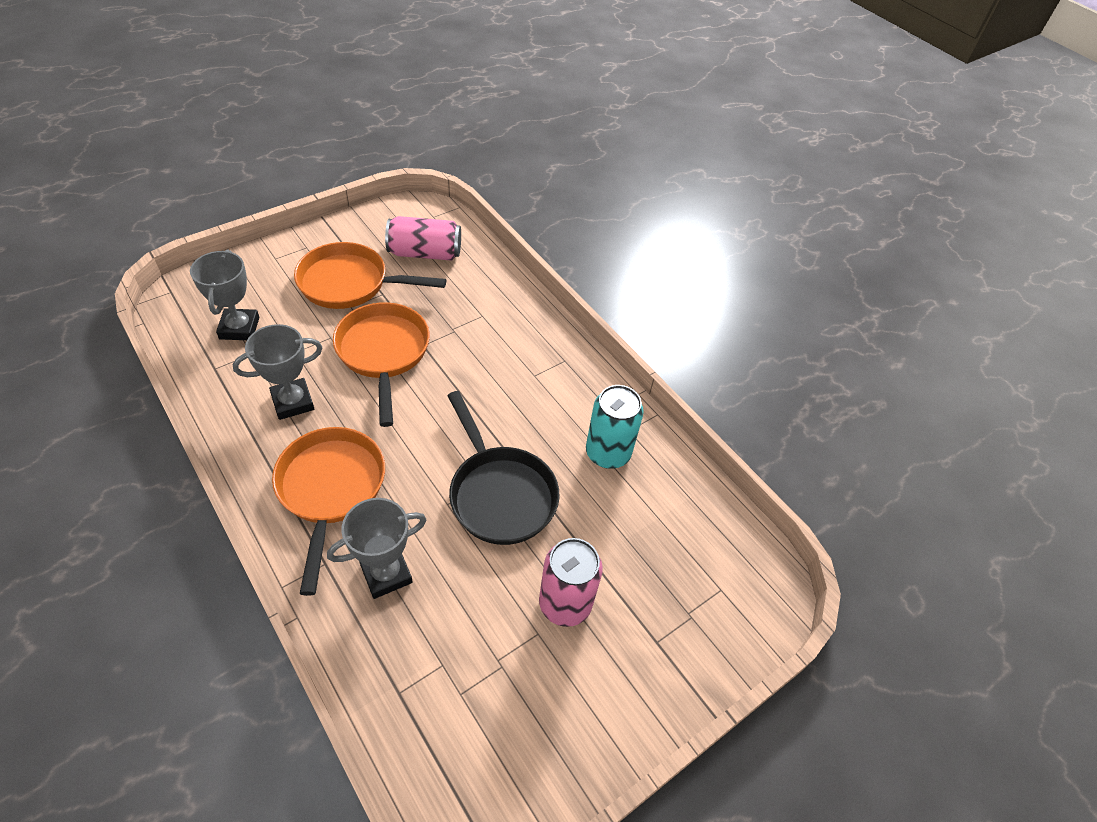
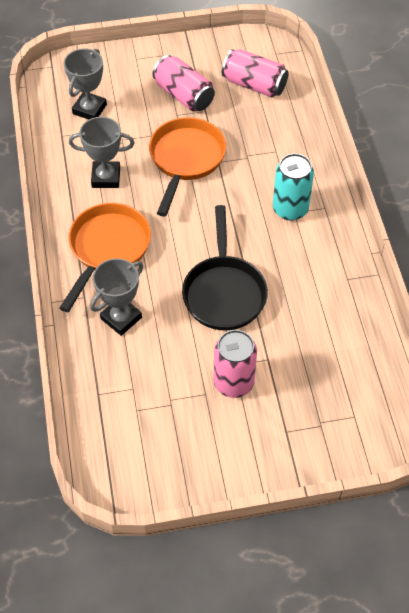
camera: 30 degrees right, 5 degrees up
orange pan [294,242,446,309] -> pink can [153,55,215,111]
grey trophy [327,498,427,599] -> grey trophy turned 45 degrees counterclockwise [90,258,143,336]
turquoise can [586,385,644,469] -> turquoise can moved to [273,153,314,221]

